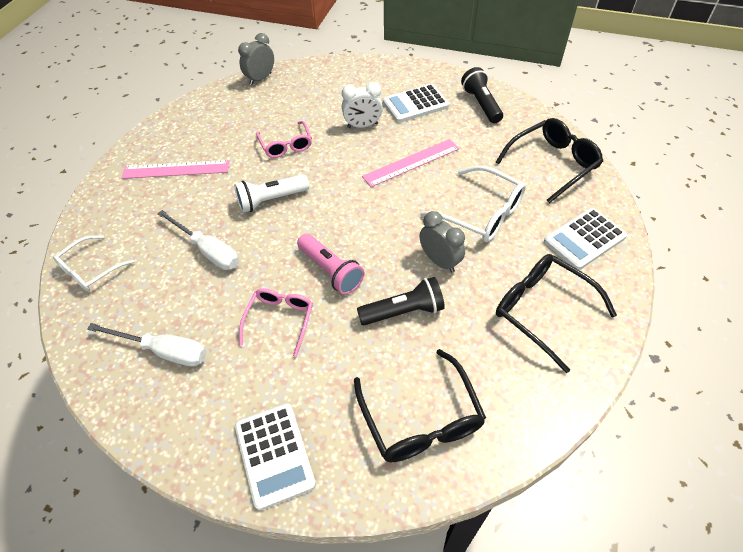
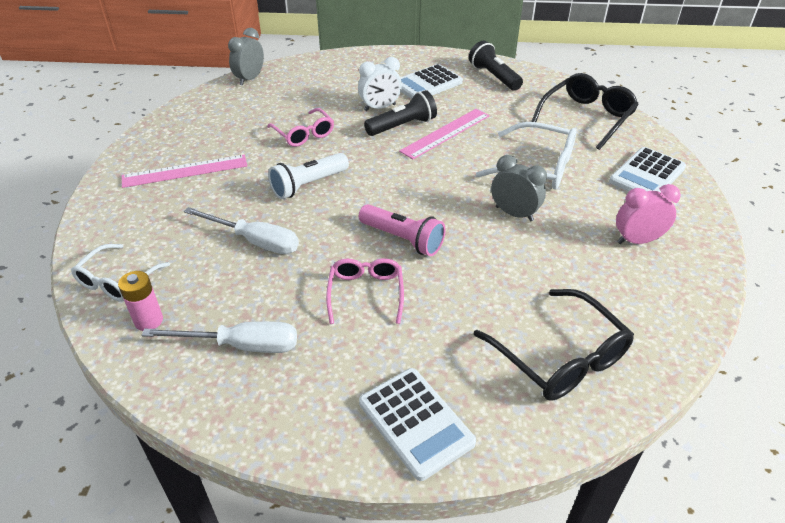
camera: 15 degrees left, 10 degrees down
black flashlight [357,277,445,325] -> black flashlight moved to [364,90,437,136]
black glasses [496,254,617,373] -> pink clock [616,184,681,244]
none -> pink battery [118,271,163,331]

